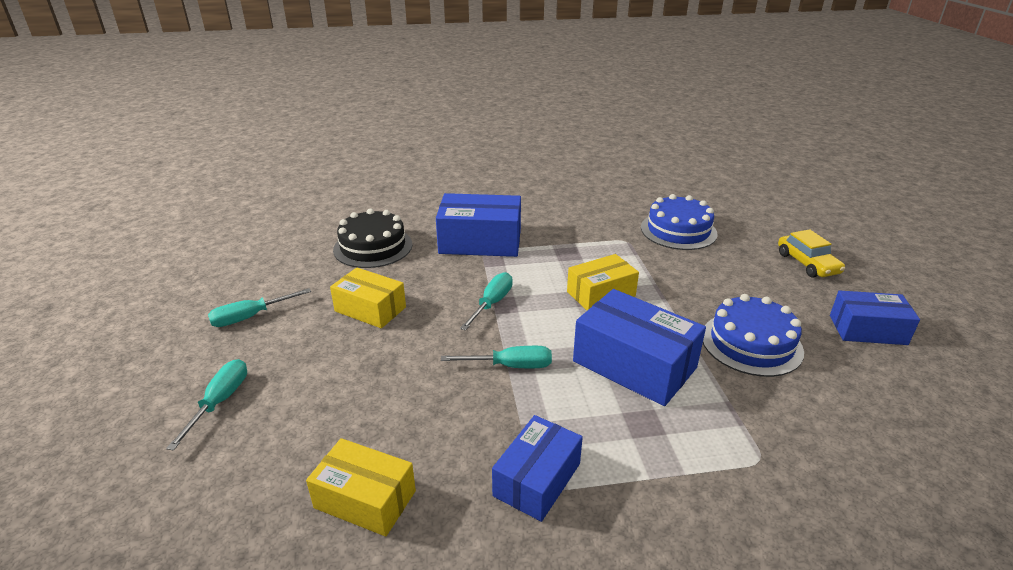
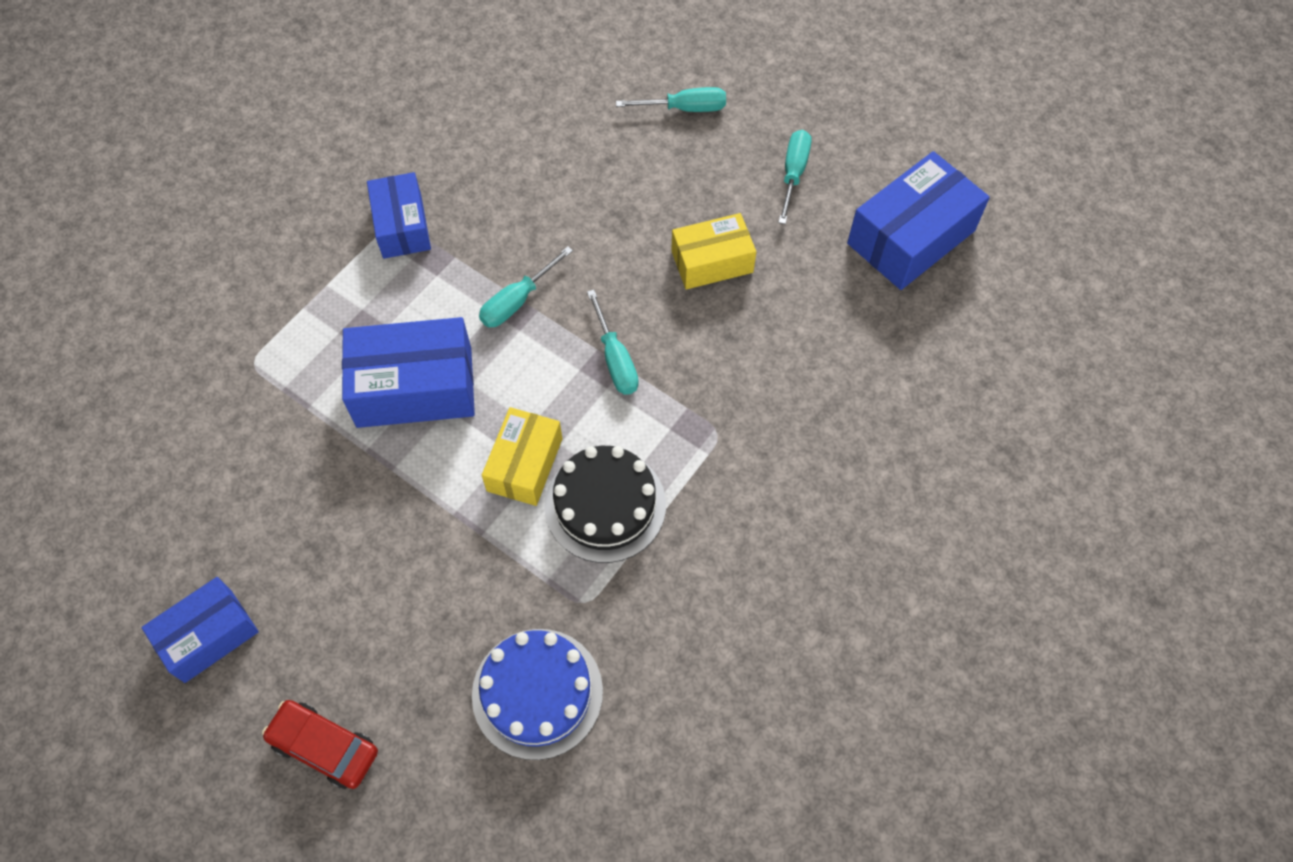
camera: 135 degrees right, 30 degrees up
turquoise screwdriver [166,359,247,450] -> turquoise screwdriver turned 60 degrees counterclockwise [616,87,726,112]
yellow box [306,438,416,537] -> none
black cake [333,209,413,268] -> black cake moved to [545,446,666,563]
blue box [436,193,521,257] -> blue box moved to [847,151,990,290]
blue cake [703,294,804,377] -> none
yellow car [778,229,845,277] -> red car [262,700,378,789]

